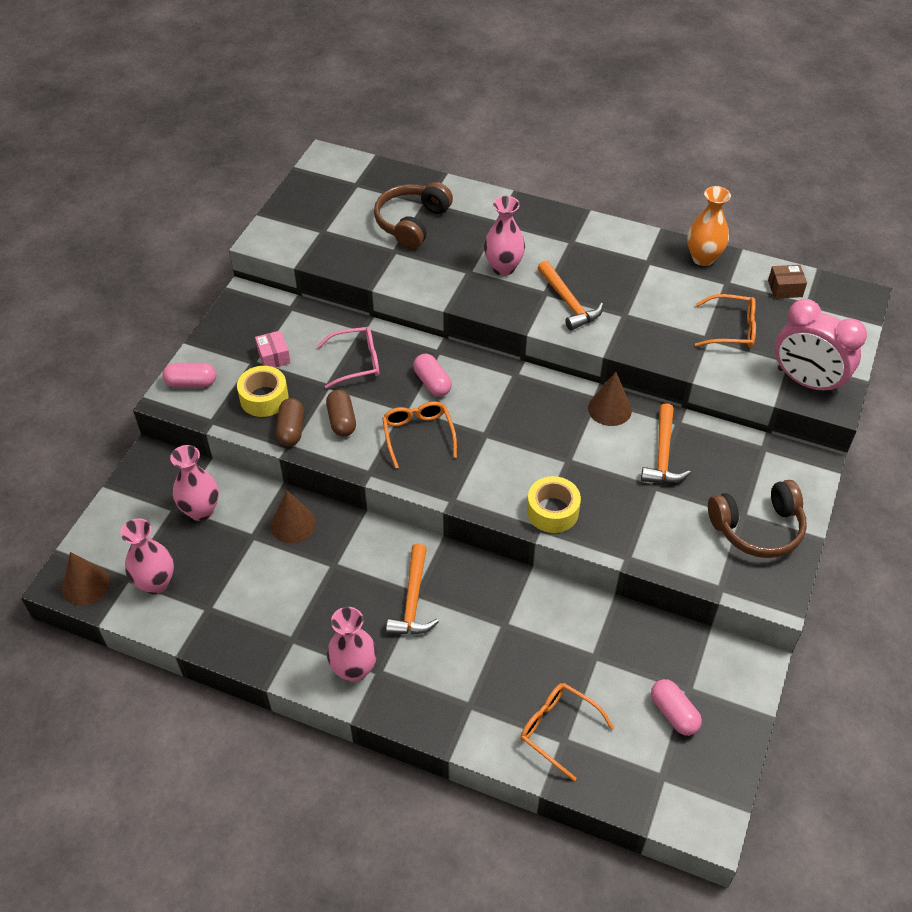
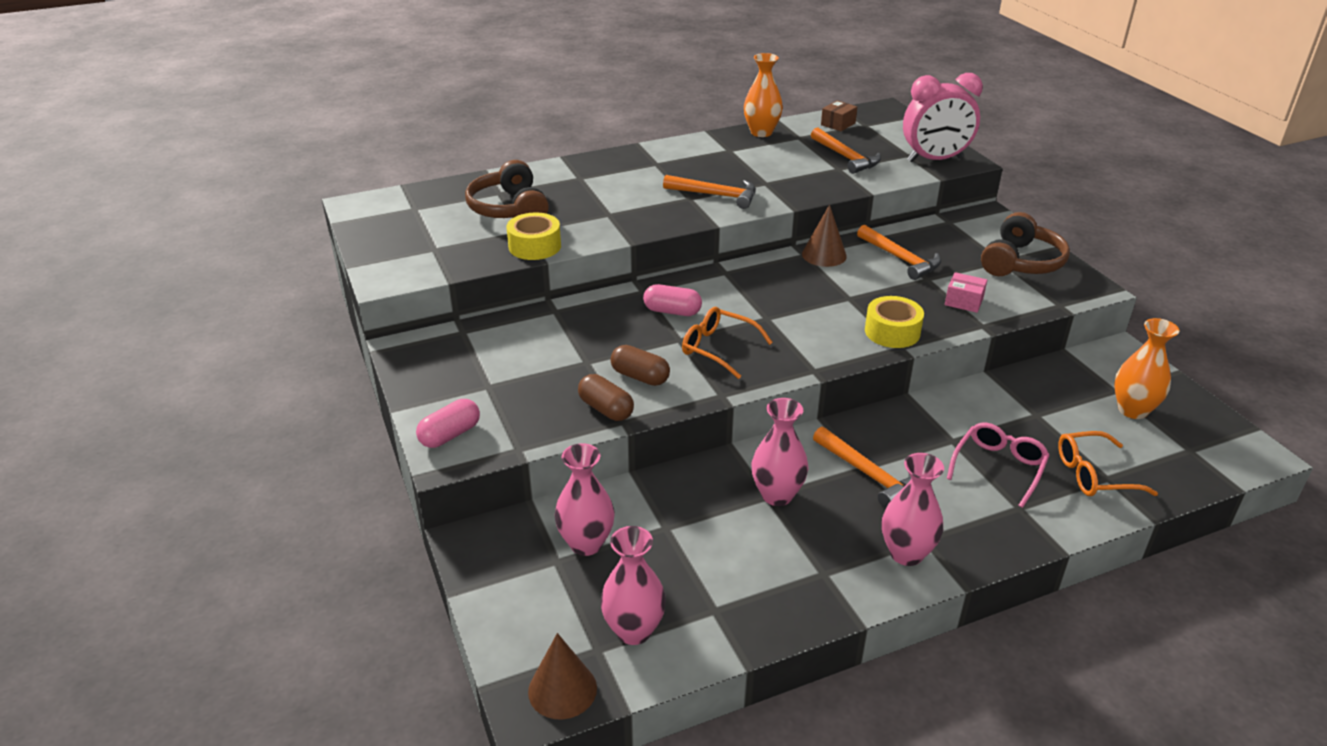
camera: 45 degrees left, 15 degrees down
yellow tape [237,366,288,417] -> yellow tape moved to [507,212,561,260]
pink box [255,330,291,368] -> pink box moved to [945,272,987,313]
brown cone [271,490,316,543] -> none
pink glasses [317,327,379,389] -> pink glasses moved to [947,423,1050,508]
pink vase [484,196,525,276] -> pink vase moved to [751,398,808,506]
pink capsule [651,679,702,736] -> orange vase [1114,318,1179,419]
orange glasses [695,294,756,348] -> orange hammer [811,128,881,174]

